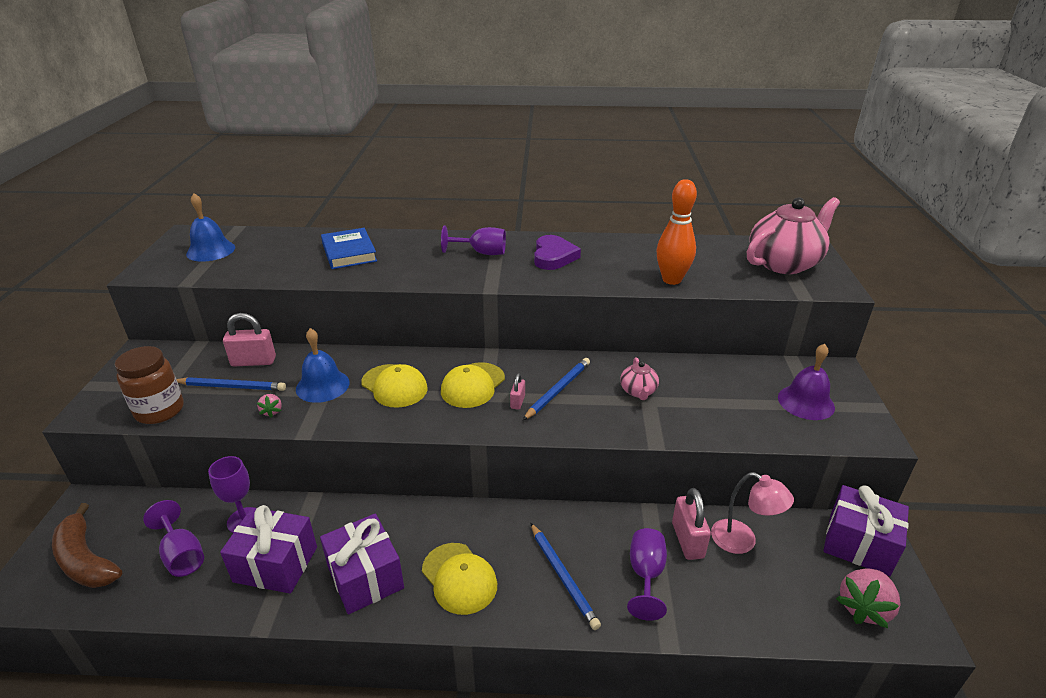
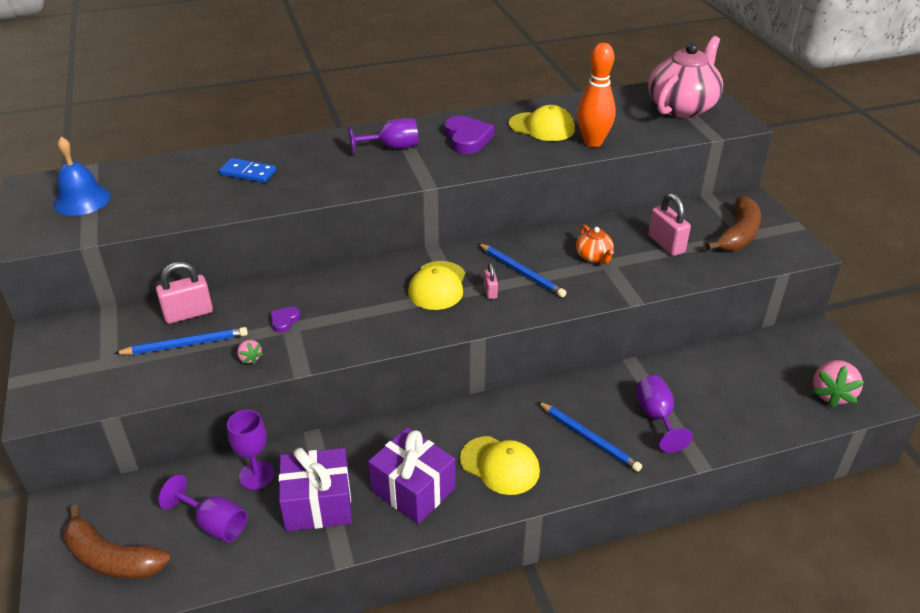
camera: 20 degrees left, 5 degrees up
brown jar [115,346,184,424] -> none
blue bell [296,328,350,403] -> purple heart [270,307,300,333]
blue book [321,228,377,269] -> blue domino [219,158,276,183]
yellow cap [361,364,428,408] -> yellow cap moved to [509,105,575,141]
blue pencil [523,358,590,420] -> blue pencil turned 120 degrees clockwise [478,243,567,298]
pink teapot [620,357,659,400] -> orange teapot [576,225,614,264]
pink padlock [672,488,711,560] -> pink padlock moved to [648,193,691,256]
pink lamp [711,472,794,554] -> none
purple bell [778,344,835,420] -> brown banana [706,196,761,251]
purple gift [823,485,909,576] -> none

